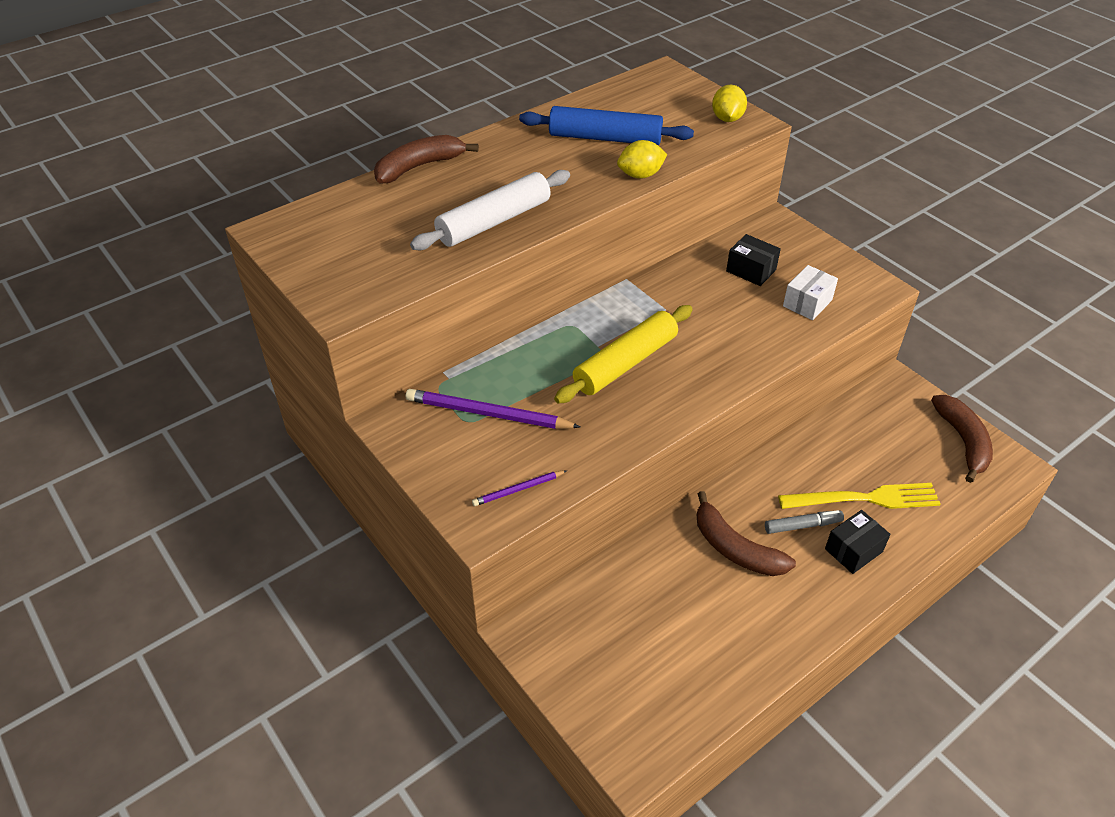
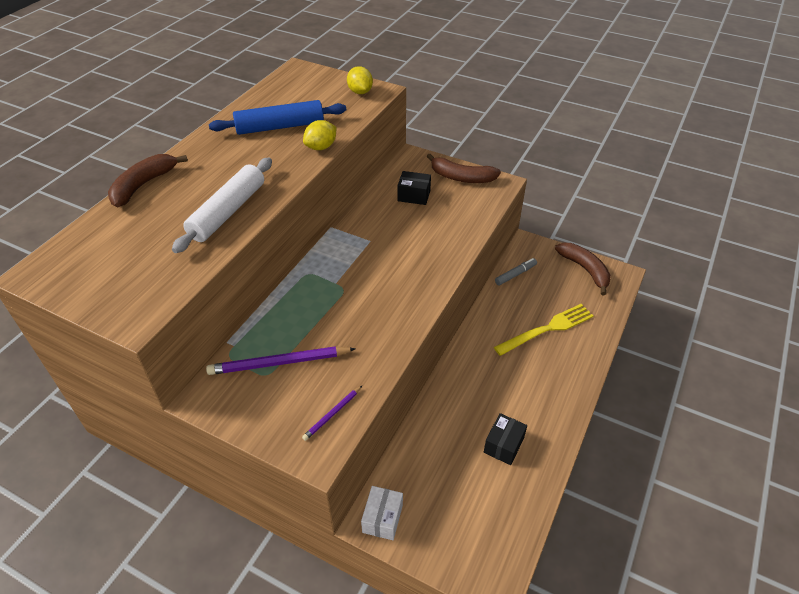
camera: 25 degrees left, 0 degrees up
yellow rolling pin [554,305,692,404] -> none
brown banana [697,491,796,576] -> brown banana moved to [427,154,501,183]
grey marker [765,510,844,534] -> grey marker moved to [495,258,537,285]
white box [783,265,838,320] -> white box moved to [361,486,403,540]
black box [825,510,891,574] -> black box moved to [484,413,527,465]

